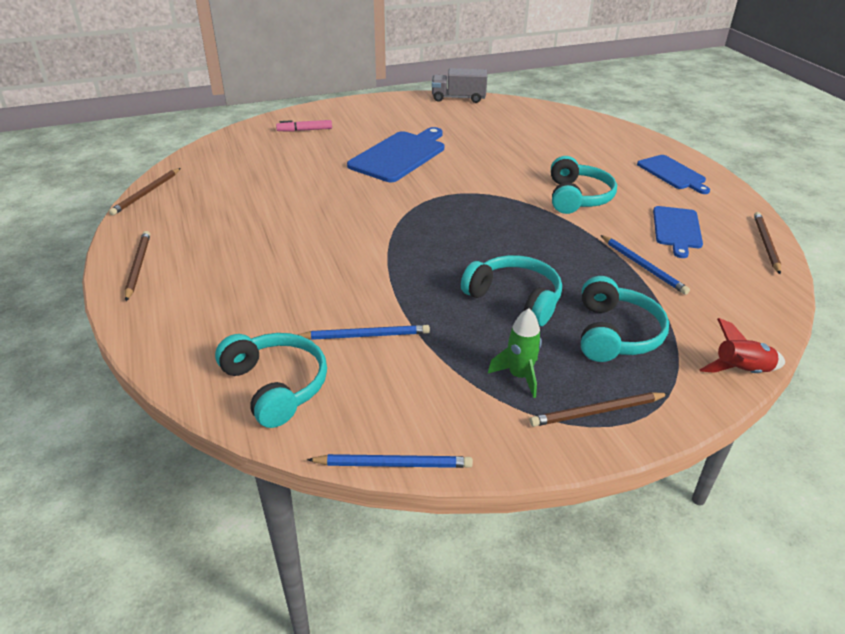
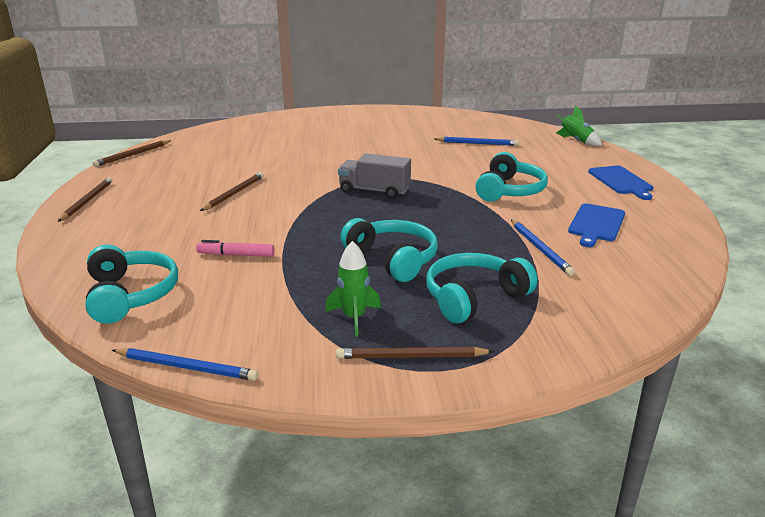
camera: 15 degrees right, 10 degrees down
pink marker [276,120,332,132] -> pink marker moved to [196,240,275,257]
blue pencil [298,325,430,340] -> blue pencil moved to [435,137,519,146]
blue cutting board [347,127,444,182] -> none
grey truck [432,68,487,103] -> grey truck moved to [338,153,411,199]
turquoise headphones [581,276,669,362] -> turquoise headphones turned 150 degrees counterclockwise [427,253,537,323]
red rocket [699,318,785,373] -> none
brown pencil [754,212,781,274] -> brown pencil moved to [200,172,264,211]
none -> green rocket [555,105,602,146]

